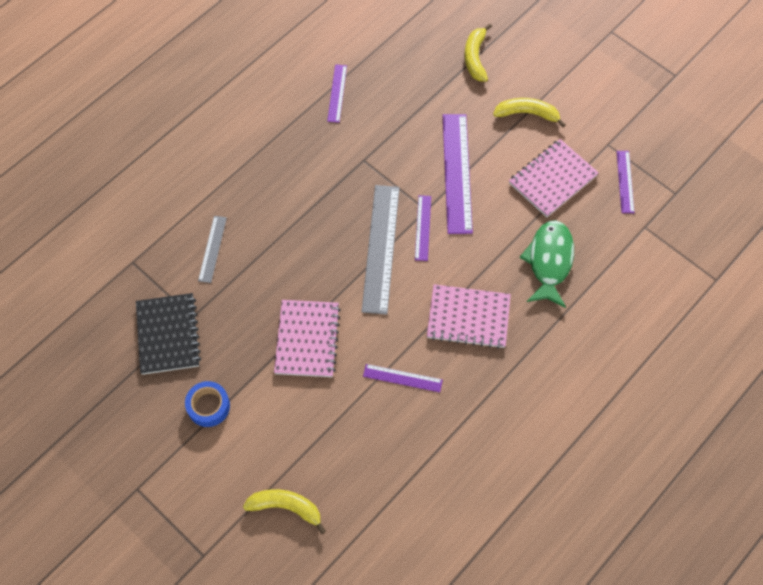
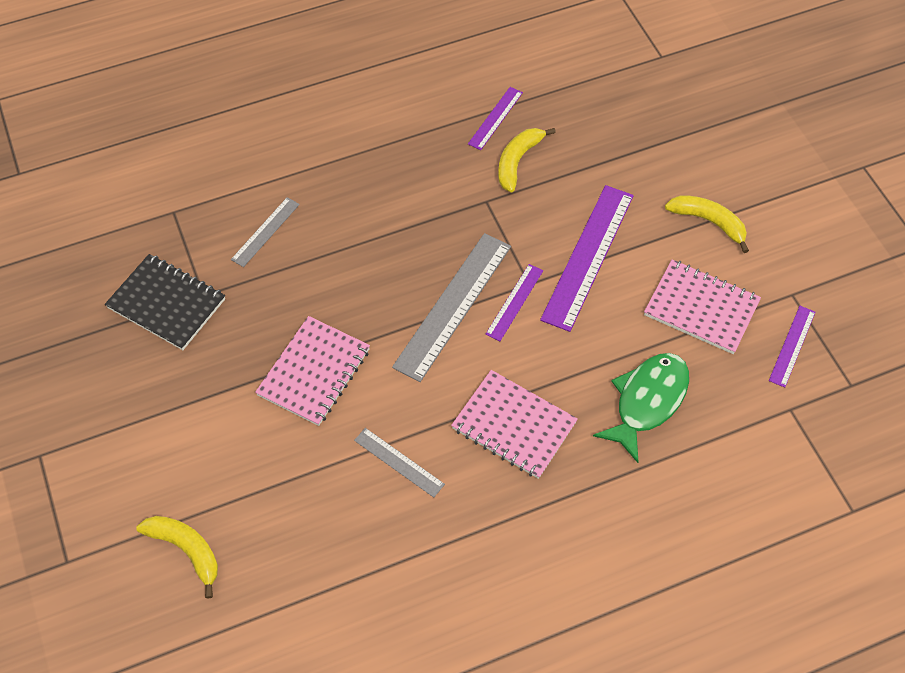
camera: 25 degrees right, 5 degrees down
black notebook [136,293,201,375] -> black notebook turned 75 degrees counterclockwise [105,254,225,350]
blue tape [185,381,230,427] -> none
purple ruler [363,364,443,392] -> grey ruler [354,428,445,498]
yellow banana [464,24,492,82] -> yellow banana moved to [498,128,556,192]
pink notebook [509,139,599,217] -> pink notebook turned 45 degrees clockwise [644,259,761,354]

